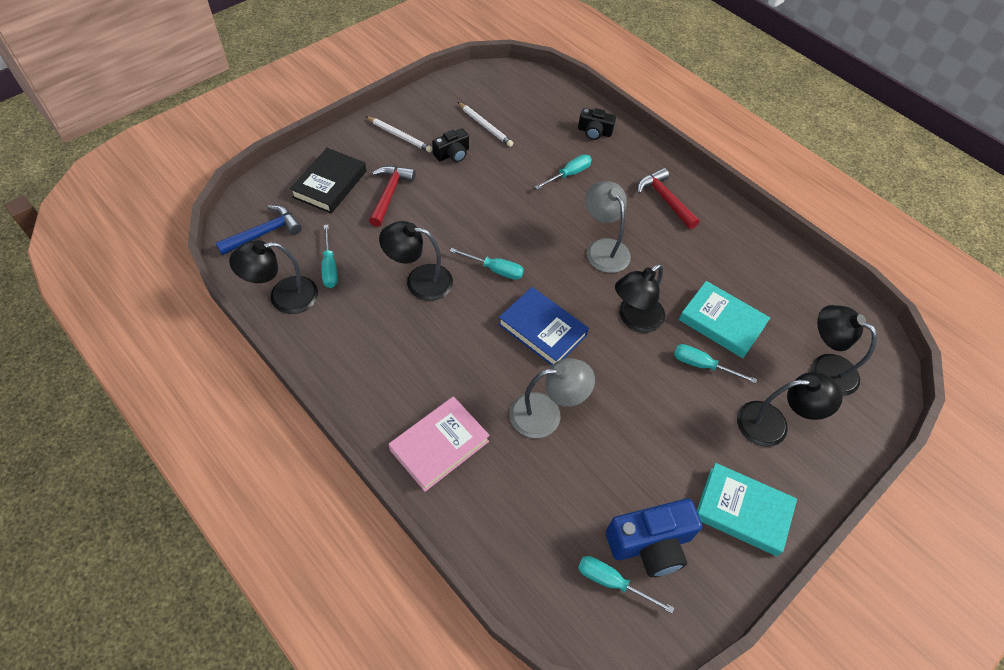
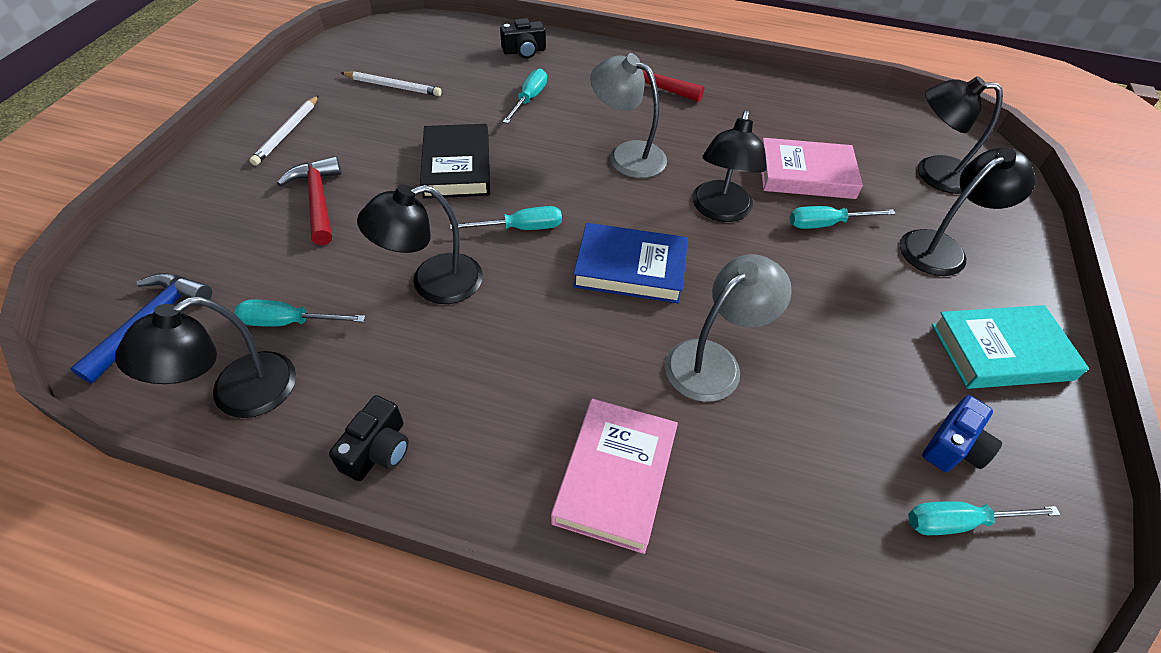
camera: 30 degrees left, 5 degrees down
black book [290,148,367,213] -> black book moved to [420,124,490,199]
turquoise screwdriver [321,225,338,288] -> turquoise screwdriver turned 135 degrees clockwise [234,300,365,327]
white pencil [365,116,432,152] -> white pencil turned 105 degrees clockwise [249,95,319,166]
black camera [432,128,469,162] -> black camera moved to [329,395,409,481]
blue camera [606,499,702,577] -> blue camera [922,395,1002,472], size x0.59
turquoise book [679,281,770,358] -> pink book [761,138,863,199]

